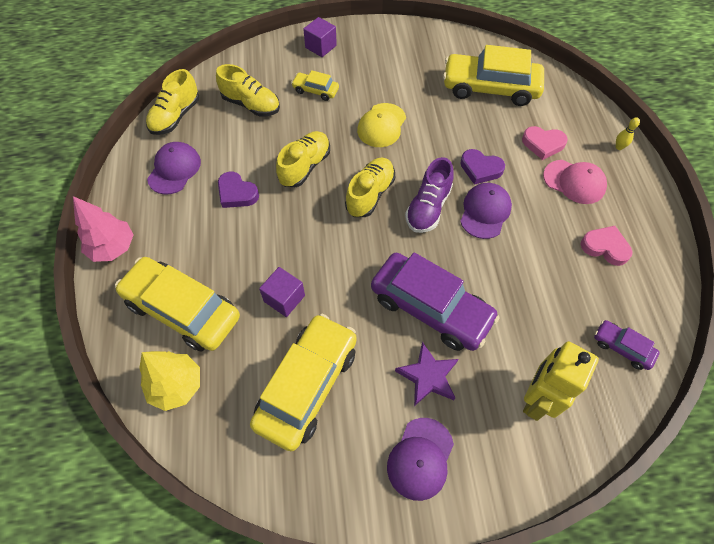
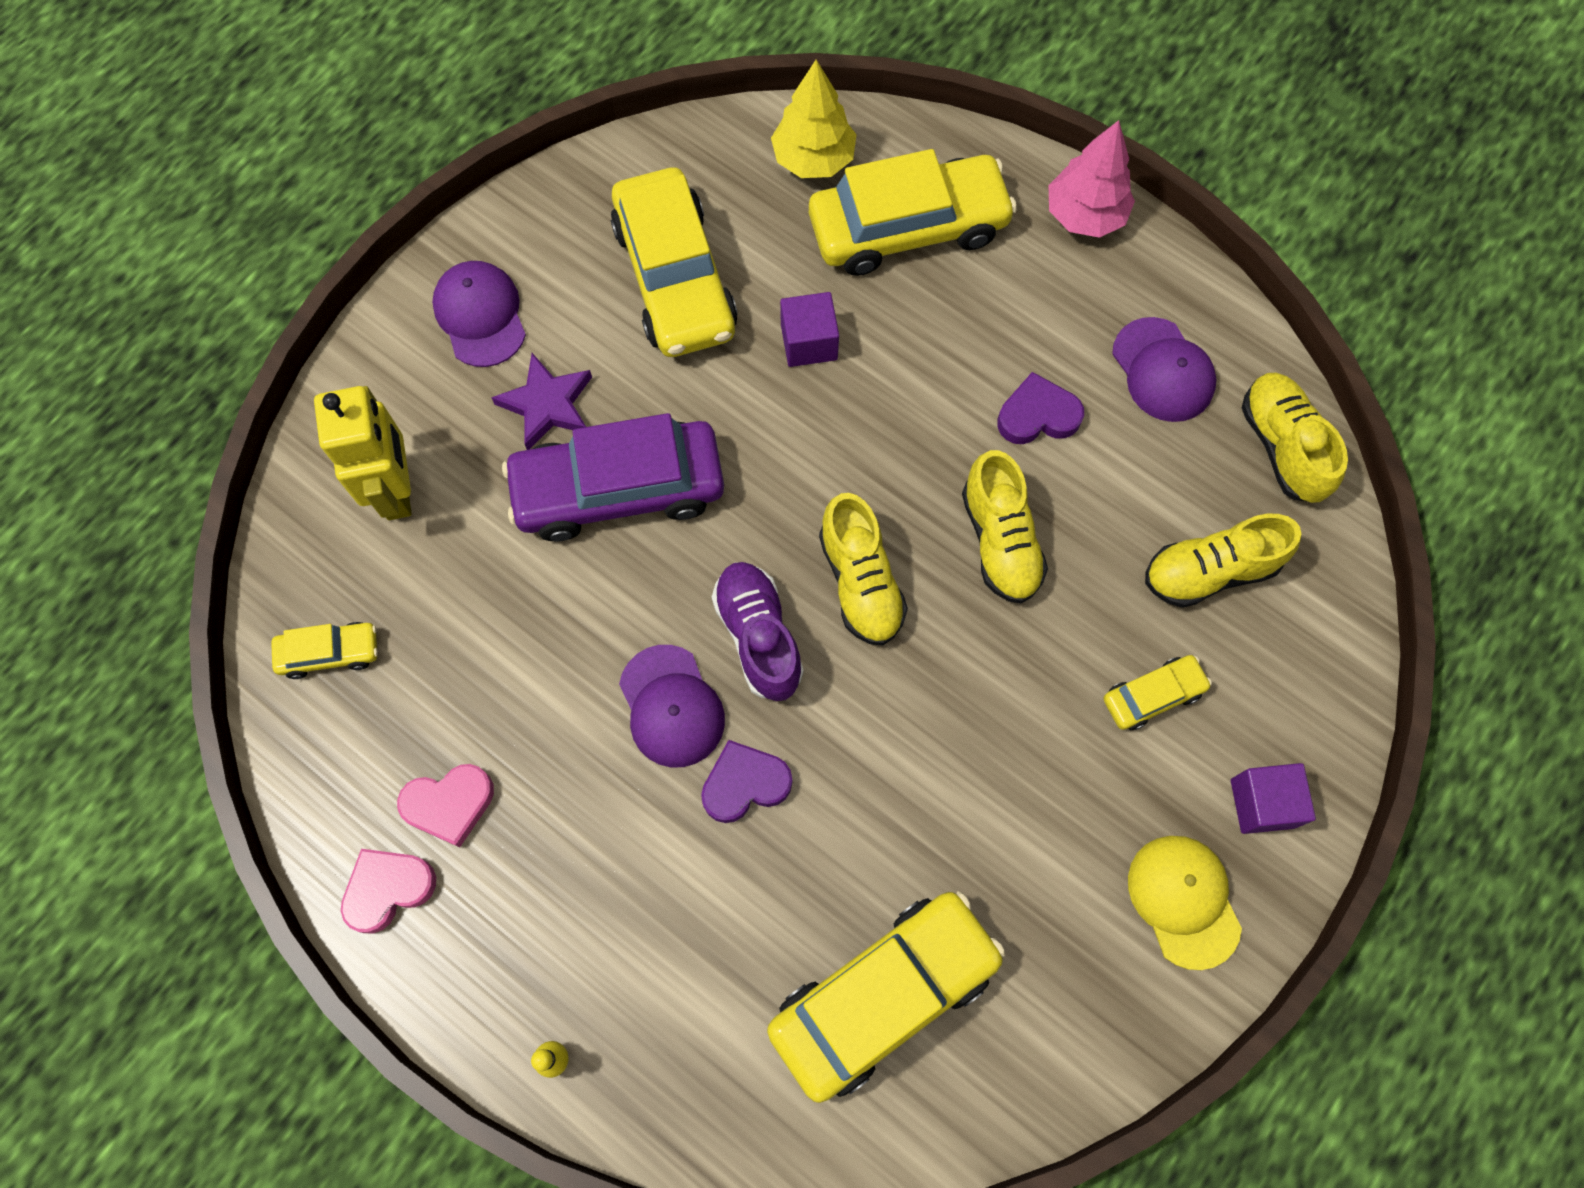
camera: 135 degrees right, 10 degrees up
yellow cap [357,103,406,147] -> yellow cap moved to [1128,836,1242,970]
pink heart [522,126,568,160] -> pink heart moved to [341,849,436,933]
pink cap [543,160,607,204] -> none
purple car [594,320,660,370] -> yellow car [271,622,378,679]

